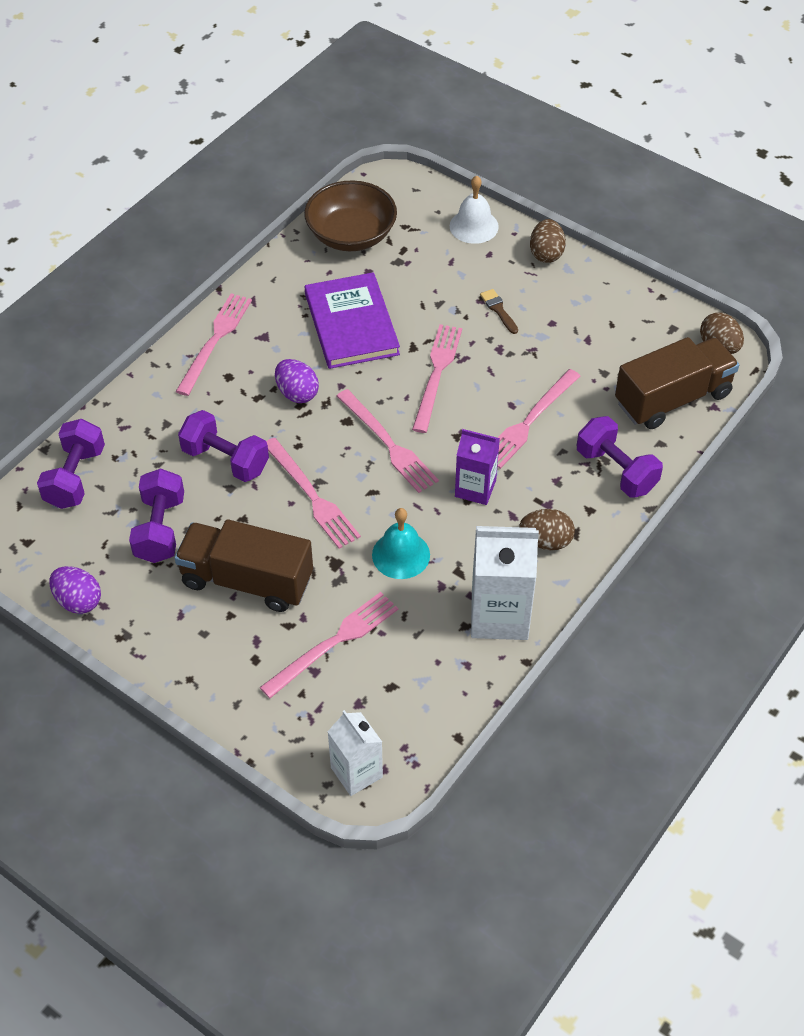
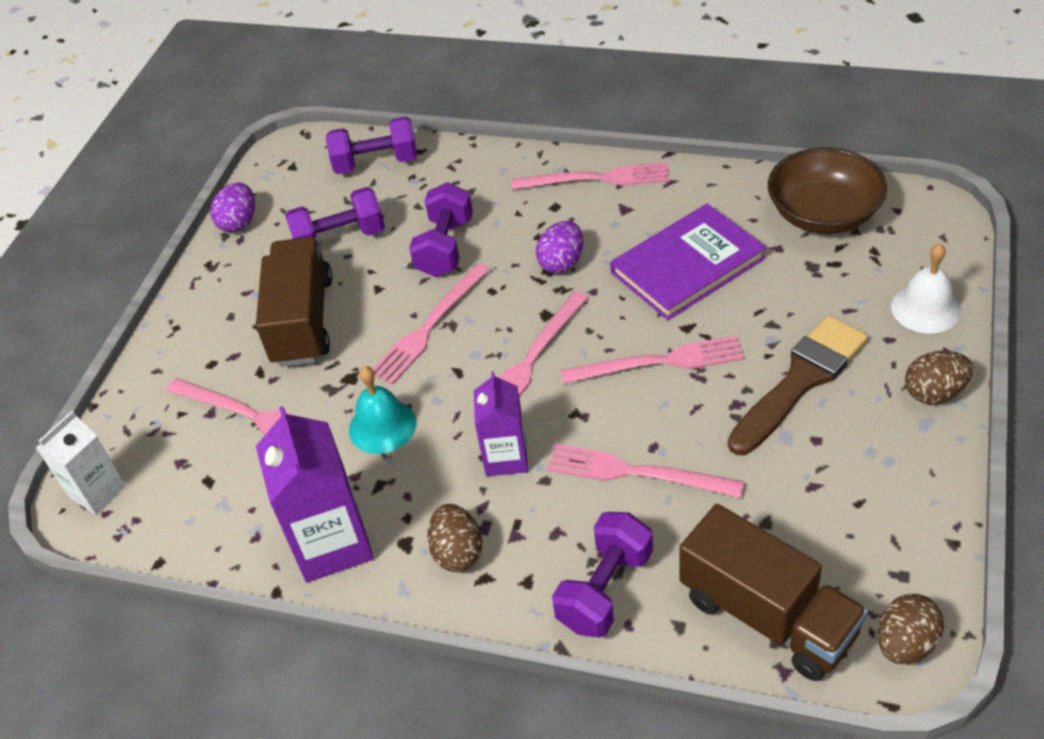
camera: 75 degrees right, 5 degrees down
white carton [471,526,539,640] -> purple carton [256,406,374,582]
brown brush [480,289,518,334] -> brown brush [728,315,868,455], size x2.37

